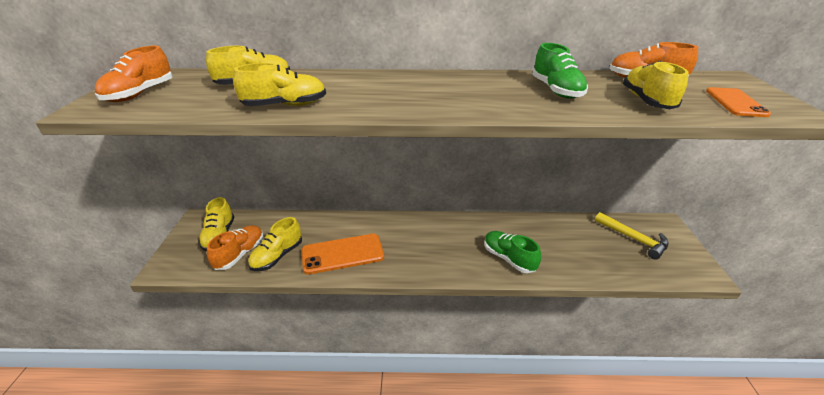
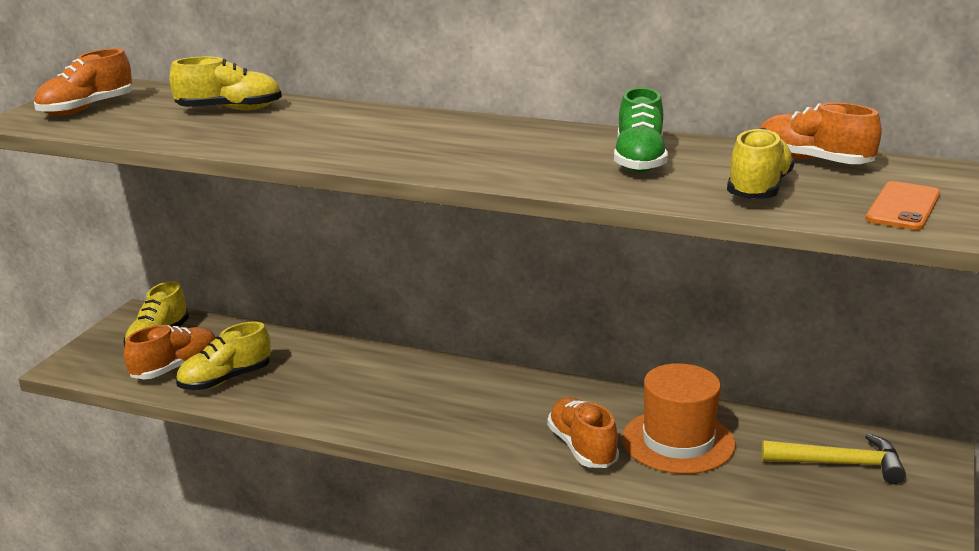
camera: 20 degrees right, 10 degrees down
yellow shoe [233,63,326,106] -> none
orange phone [301,234,384,275] -> none
green shoe [484,231,541,273] -> orange shoe [547,397,619,468]
yellow hammer [595,212,669,260] -> yellow hammer turned 60 degrees counterclockwise [761,433,906,484]
none -> orange hat [622,363,735,474]

